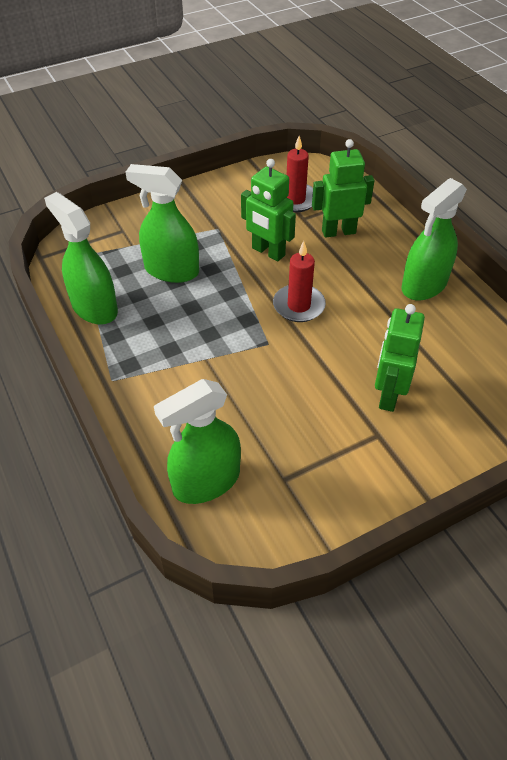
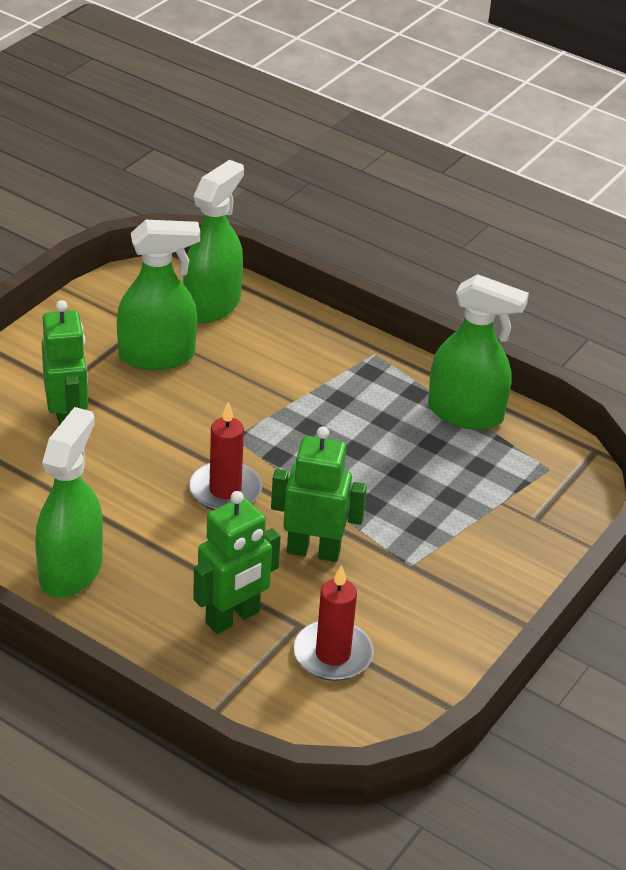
camera: 150 degrees right, 10 degrees down
green spray bottle [126,164,199,283] -> green spray bottle moved to [117,220,200,370]

